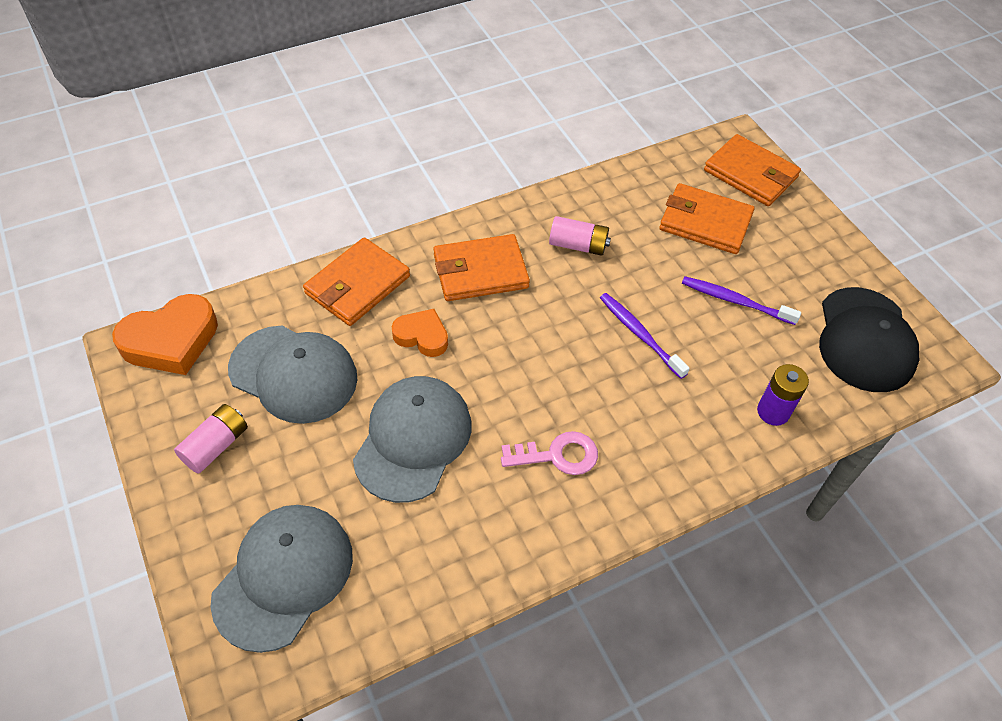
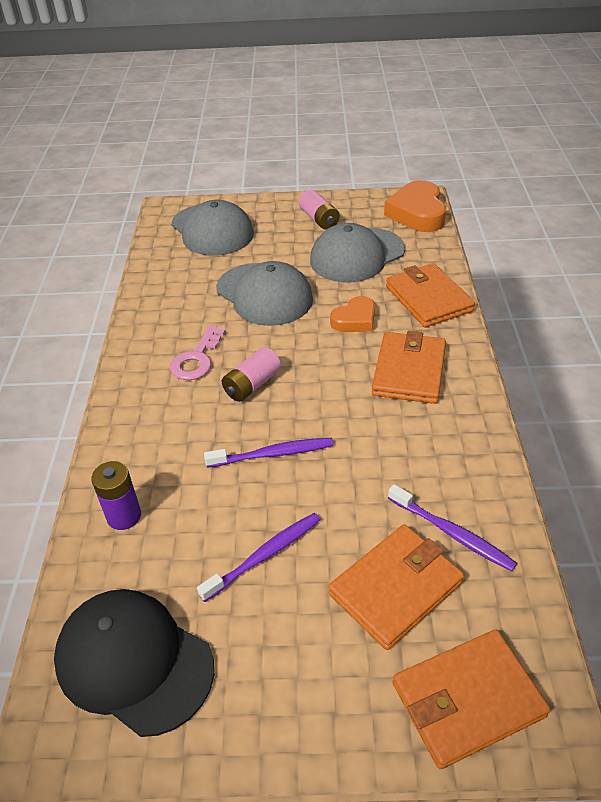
camera: 120 degrees right, 10 degrees down
pink battery [549,216,611,256] -> pink battery moved to [222,347,281,402]
none -> purple toothbrush [388,484,517,572]

